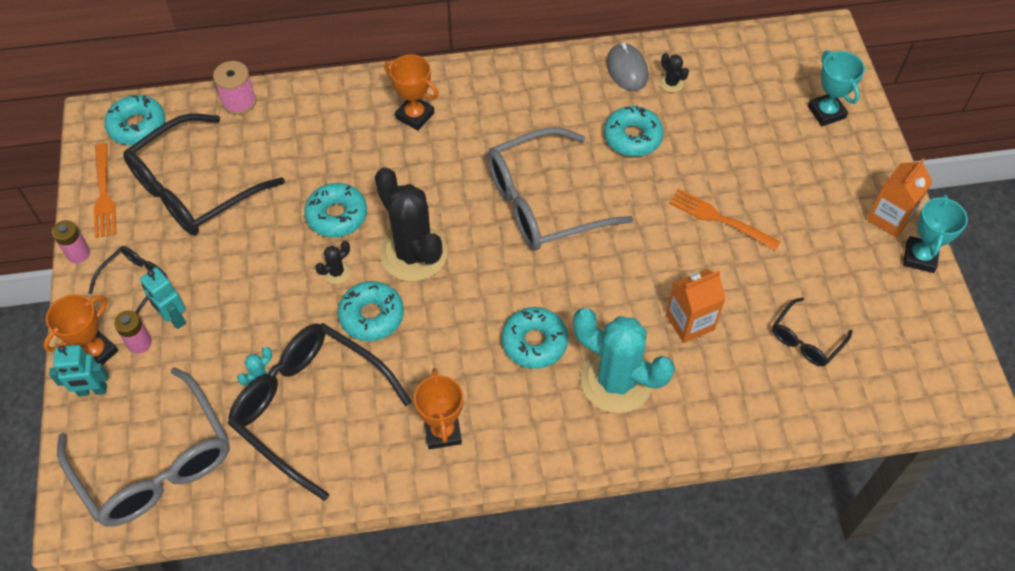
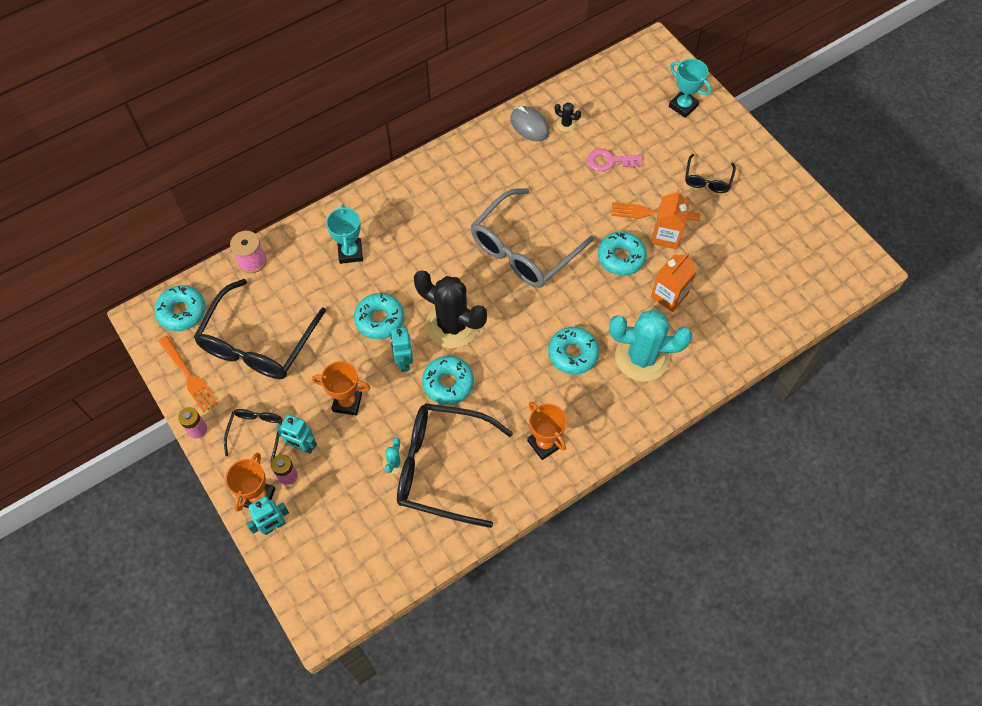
camera: 25 degrees left, 5 degrees up
grey glasses [57,367,230,526] -> none
black cactus [316,241,351,284] -> turquoise robot [390,327,413,372]
orange trophy [384,54,439,131] -> orange trophy moved to [312,361,371,416]
turquoise donut [604,106,664,157] -> turquoise donut moved to [598,232,647,275]
black glasses [772,297,852,366] -> black glasses moved to [685,154,736,193]
orange carton [867,158,933,238] -> orange carton moved to [651,189,690,249]
turquoise trophy [903,194,968,273] -> turquoise trophy moved to [326,204,363,264]
none -> pink key [587,149,643,171]

